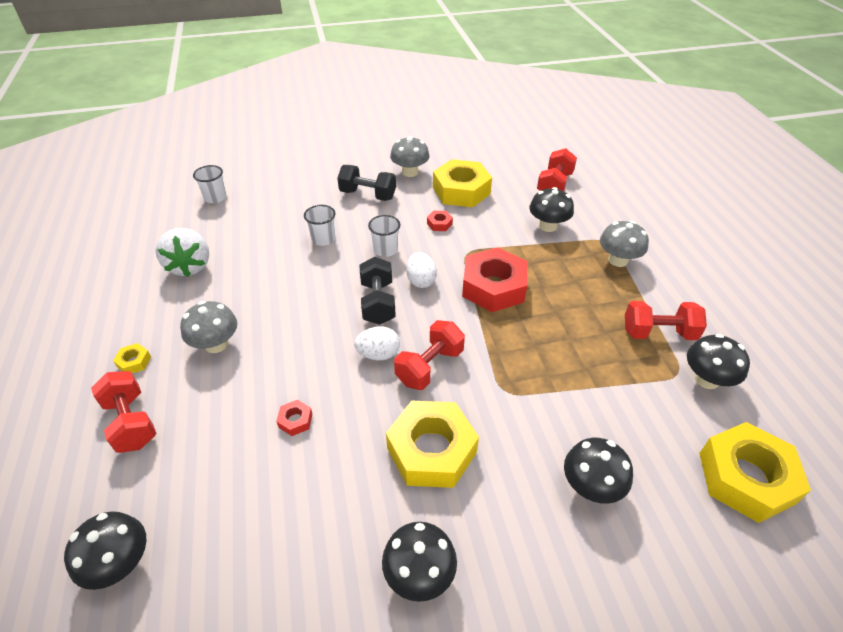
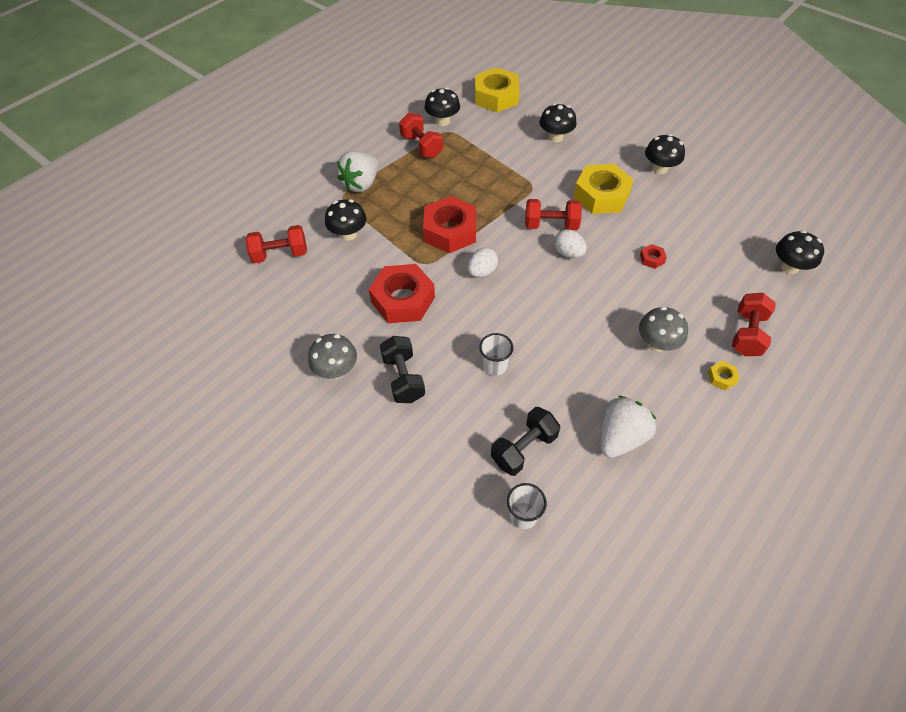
camera: 125 degrees left, 10 degrees up
black dumbbell [360,257,396,325] -> black dumbbell moved to [491,407,560,476]
white cup [368,215,400,257] -> none
red nut [427,211,453,231] -> red nut [369,264,435,323], size x2.43
yellow nut [433,159,492,207] -> none
grey mushroom [600,221,649,267] -> white strawberry [337,151,378,192]

